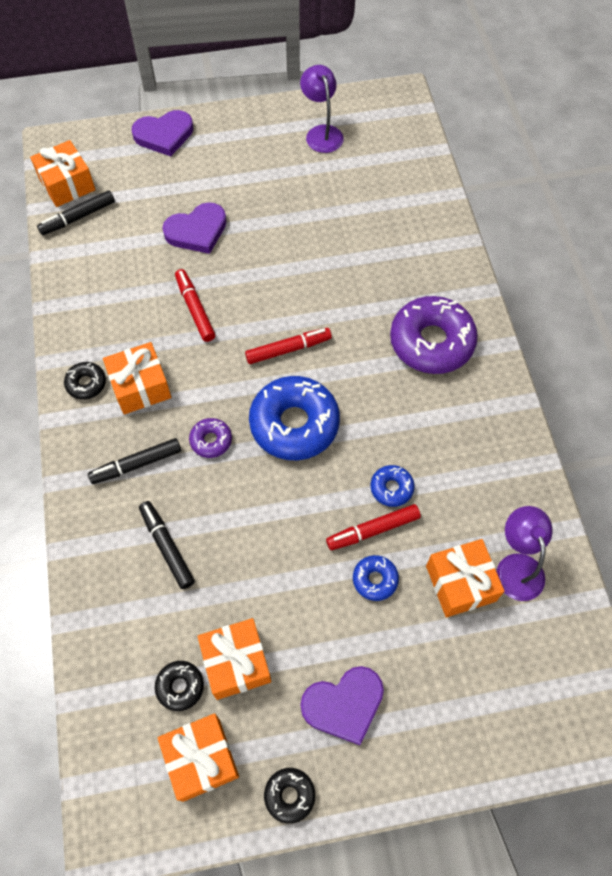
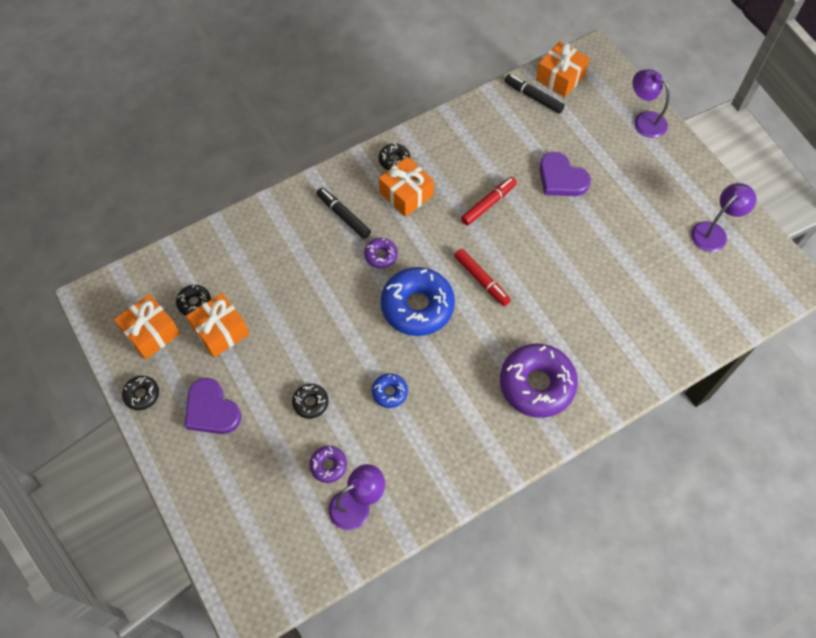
camera: 70 degrees right, 0 degrees up
purple heart [132,110,193,156] -> purple lamp [633,69,670,138]
black marker [139,501,195,589] -> none
red marker [326,504,421,550] -> none
blue donut [353,555,399,601] -> black donut [292,384,329,419]
orange gift [426,539,505,617] -> purple donut [309,446,347,483]

